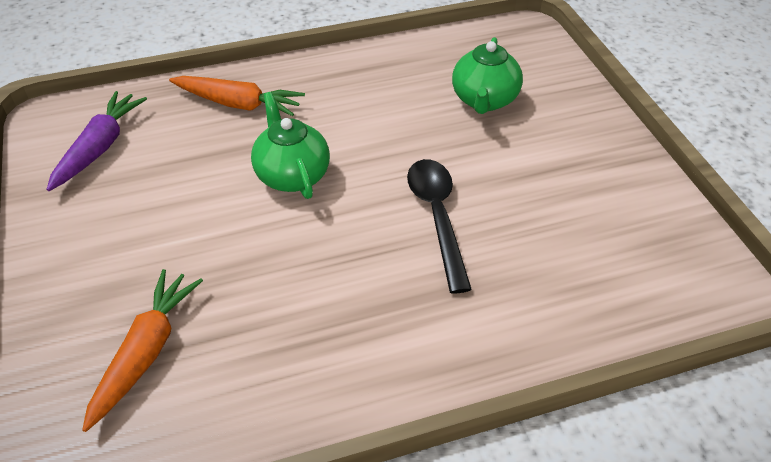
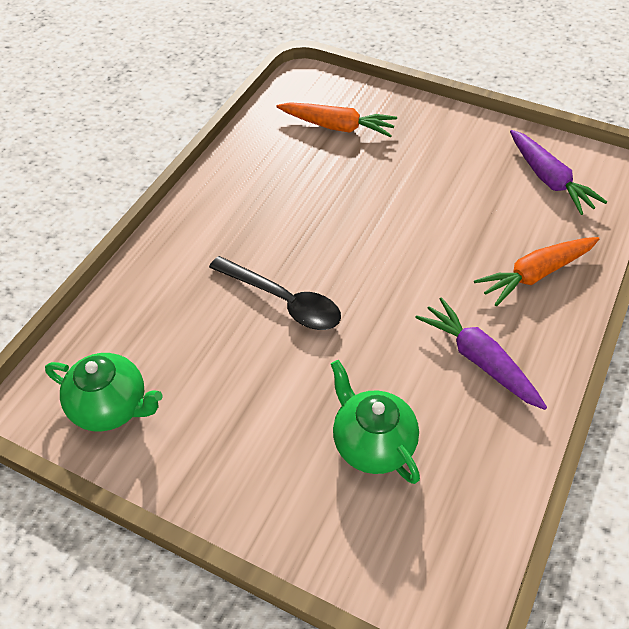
camera: 135 degrees right, 5 degrees up
orange carrot [82,269,203,432] -> orange carrot turned 45 degrees counterclockwise [277,102,397,137]
green teapot [251,92,330,199] -> green teapot moved to [45,353,162,432]
none -> purple carrot [415,297,547,410]

